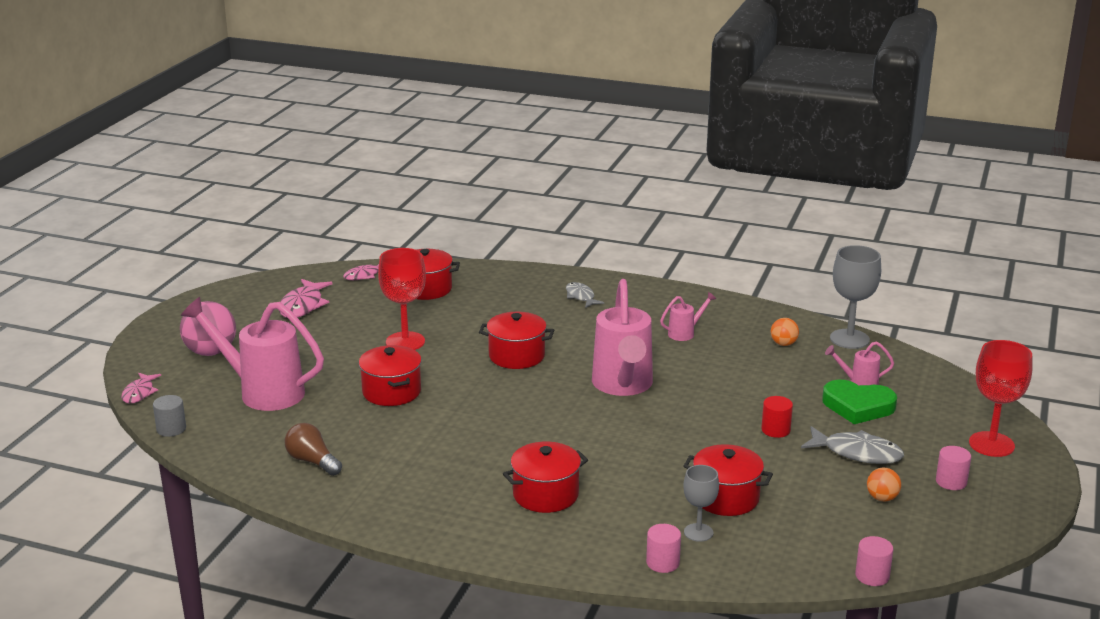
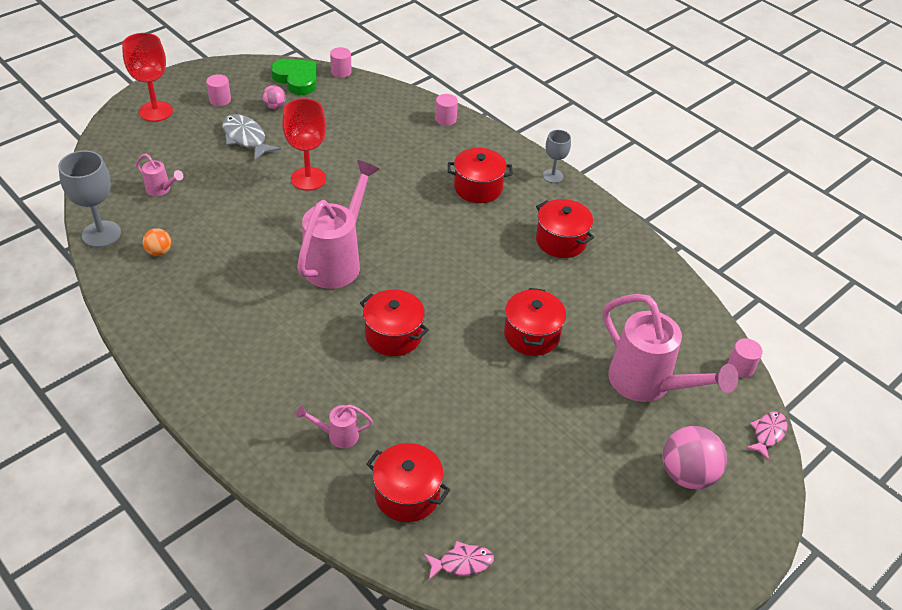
camera: 155 degrees left, 20 degrees up
grey cylinder [153,395,186,437] -> pink cylinder [728,338,763,378]
pink fish [279,279,333,318] -> none
brown light bulb [284,423,342,476] -> none
red goblet [378,248,426,350] -> red goblet moved to [282,98,326,191]
grey fish [566,282,604,308] -> none
pink watering can [660,292,716,341] -> pink watering can moved to [296,404,373,448]
red pot [684,444,773,516] -> red pot moved to [536,199,594,258]
grey goblet [684,465,719,542] -> grey goblet moved to [543,130,571,183]
red cylinder [761,396,793,438] -> none
green heart [822,380,897,424] -> green heart moved to [271,59,317,95]
orange ball [867,468,901,502] -> pink ball [262,85,286,109]

